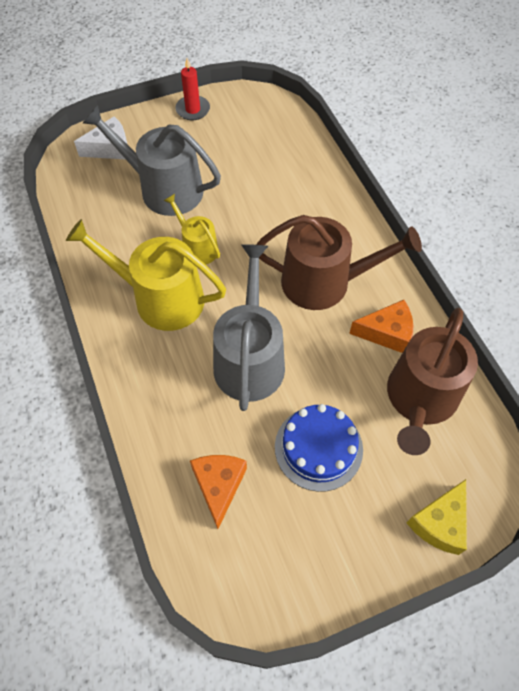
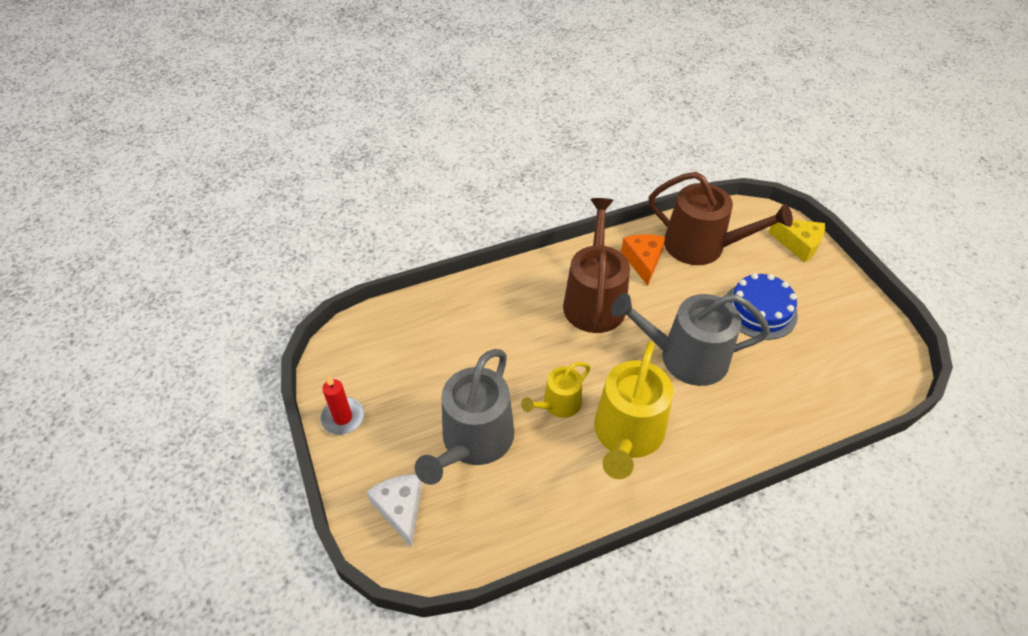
camera: 90 degrees left, 10 degrees down
orange cheese [190,455,247,529] -> none

